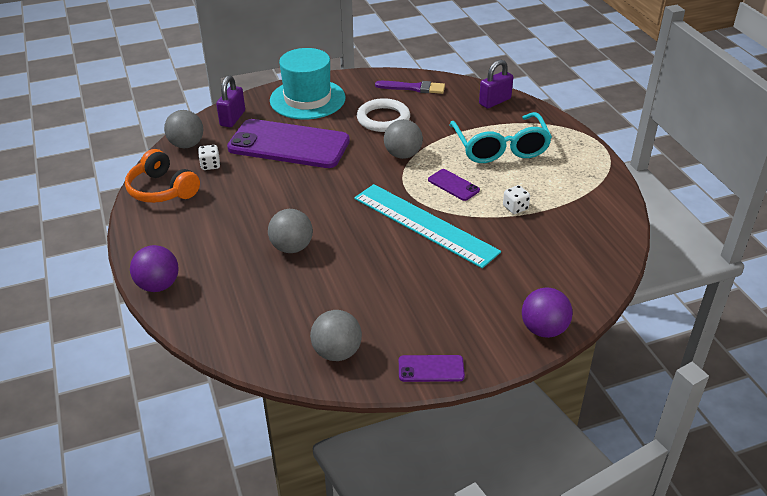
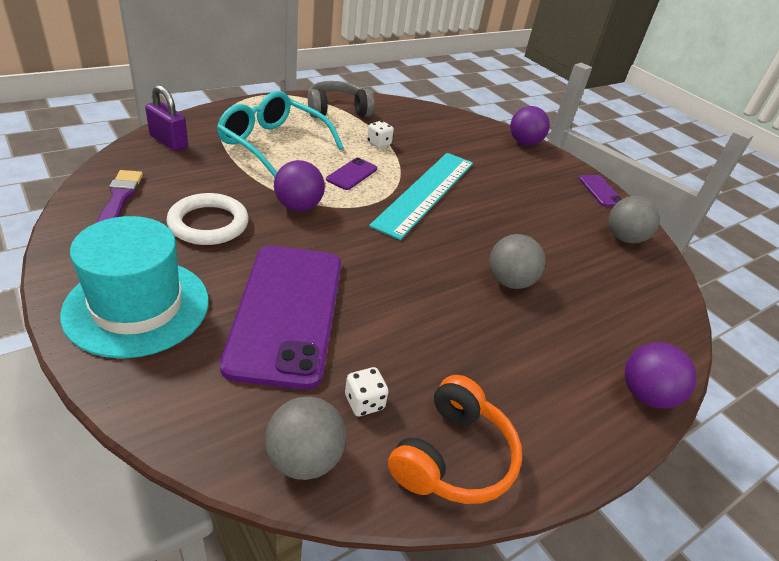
camera: 110 degrees left, 0 degrees up
purple padlock [216,75,245,127] -> none
grey ball [384,119,423,159] -> purple ball [274,160,325,211]
turquoise glasses [449,112,552,163] -> turquoise glasses turned 120 degrees counterclockwise [217,91,344,177]
none -> grey headphones [308,81,375,118]

